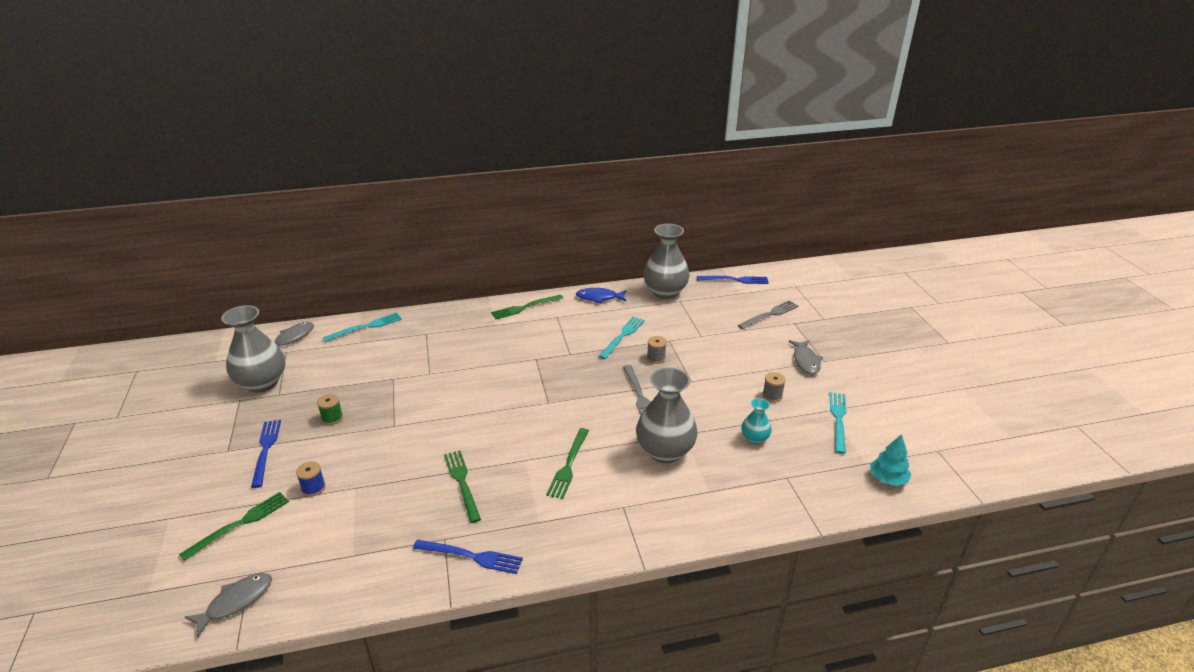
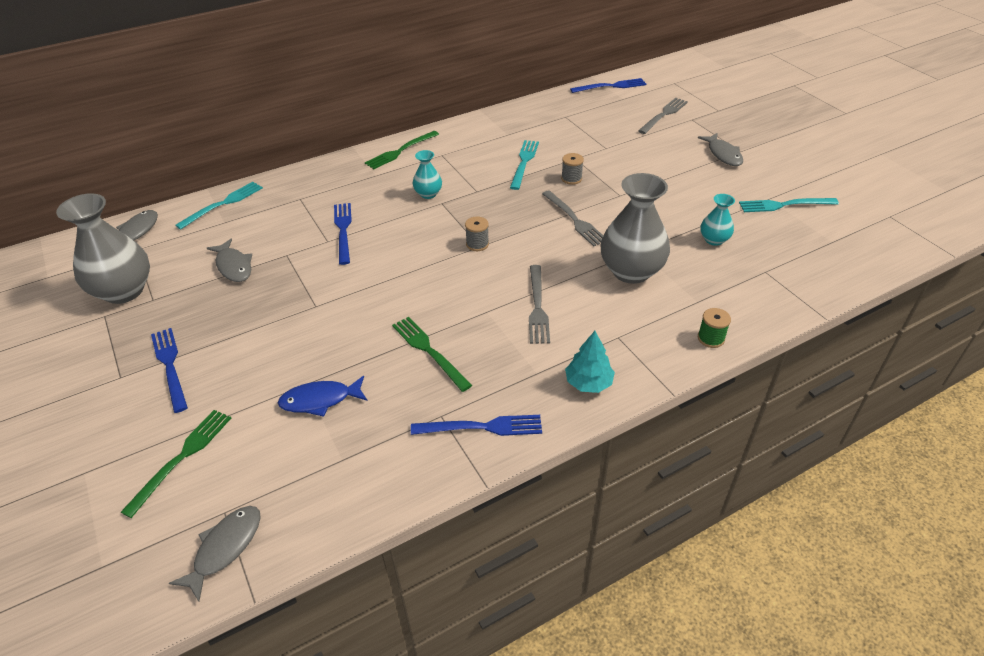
camera: 15 degrees left, 10 degrees up
blue spool [296,461,326,497] -> none
green spool [317,394,343,425] -> green spool moved to [698,308,731,348]
green fork [546,428,589,499] -> grey fork [529,265,550,344]
blue fish [576,288,627,303] -> blue fish moved to [278,376,367,417]
grey vase [643,224,690,299] -> none
grey spool [762,372,786,402] -> grey spool moved to [465,217,489,251]
turquoise fork [830,392,846,454] -> turquoise fork turned 90 degrees counterclockwise [739,198,839,212]
turquoise tree [870,434,911,486] -> turquoise tree moved to [565,331,615,393]
none -> grey fish [207,239,252,282]
none -> blue fork [334,203,352,265]
none -> turquoise vase [413,150,442,199]

